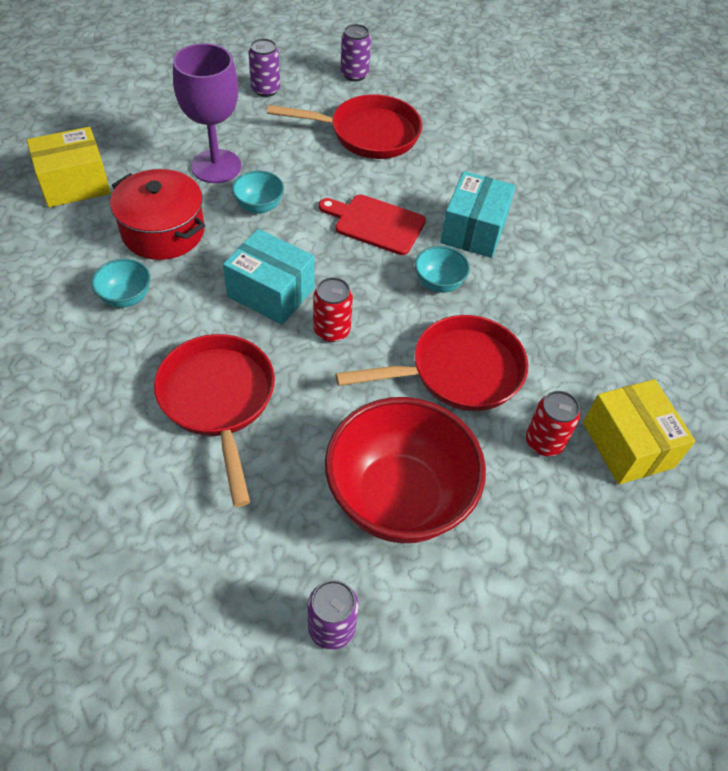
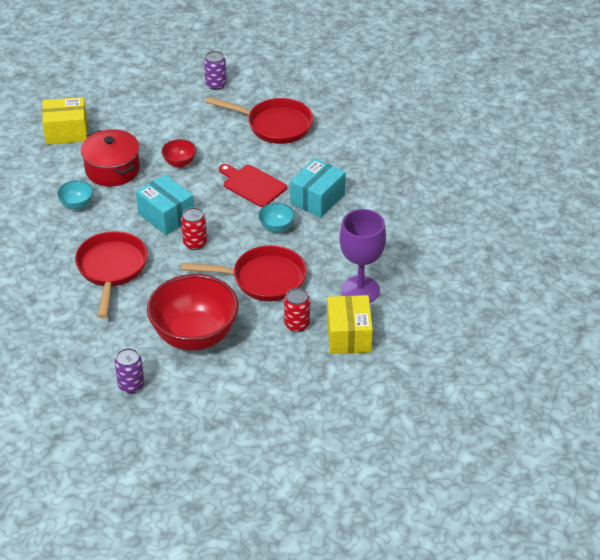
camera: 20 degrees right, 10 degrees down
purple goblet [173,43,241,183] -> purple goblet moved to [339,209,386,303]
turquoise bowl [232,171,284,214] -> red bowl [161,139,196,168]
purple can [341,24,371,81] -> none

